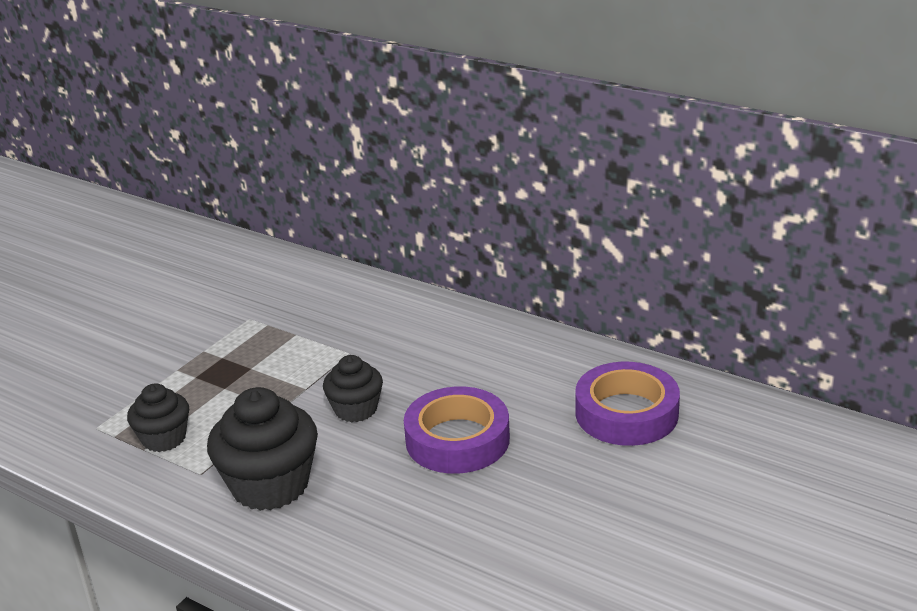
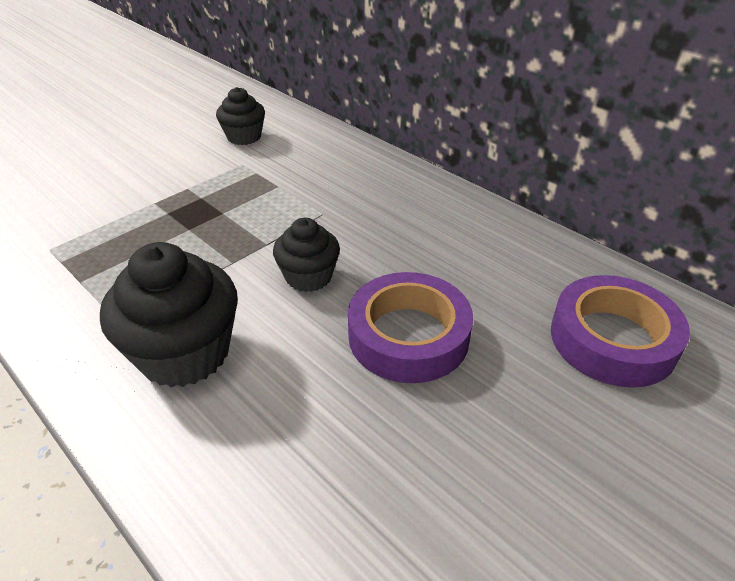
camera: 10 degrees right, 10 degrees up
black cupcake [127,383,189,452] -> black cupcake moved to [216,87,265,145]

